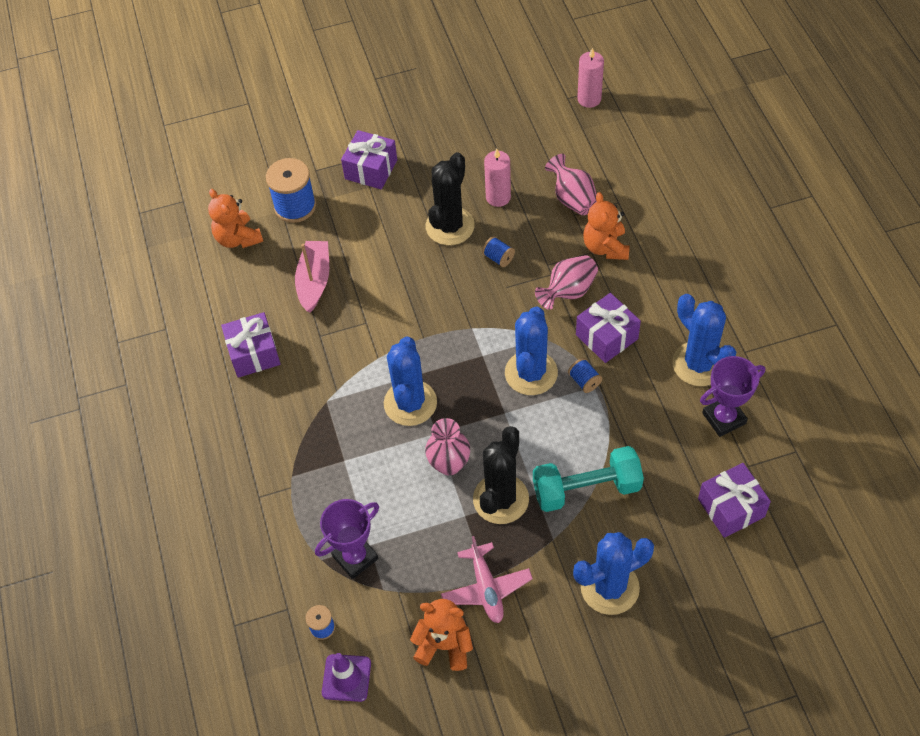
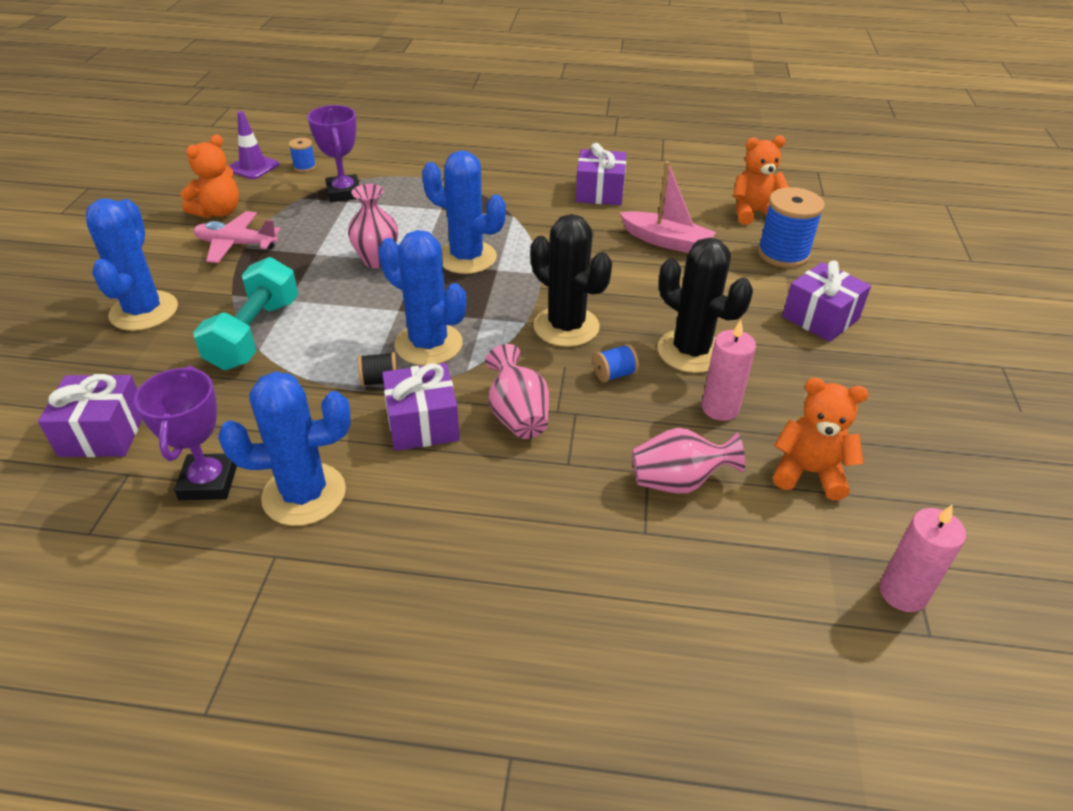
camera: 110 degrees right, 15 degrees down
black cactus [473,426,529,524] -> black cactus moved to [530,214,612,347]
blue spool [568,358,602,393] -> black spool [358,352,397,387]
orange teddy bear [583,192,630,260] -> orange teddy bear moved to [773,378,868,500]

